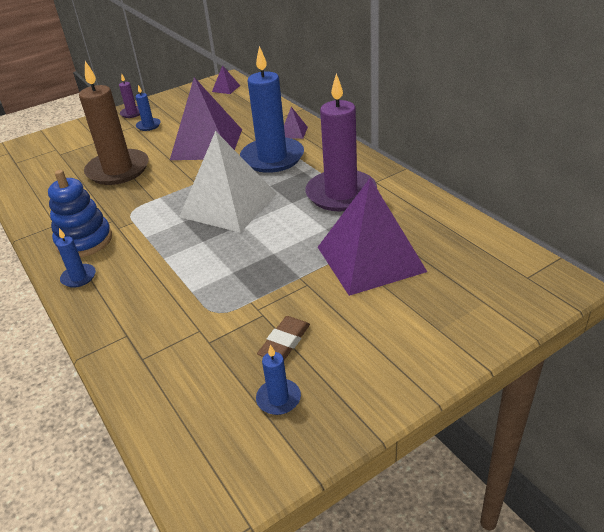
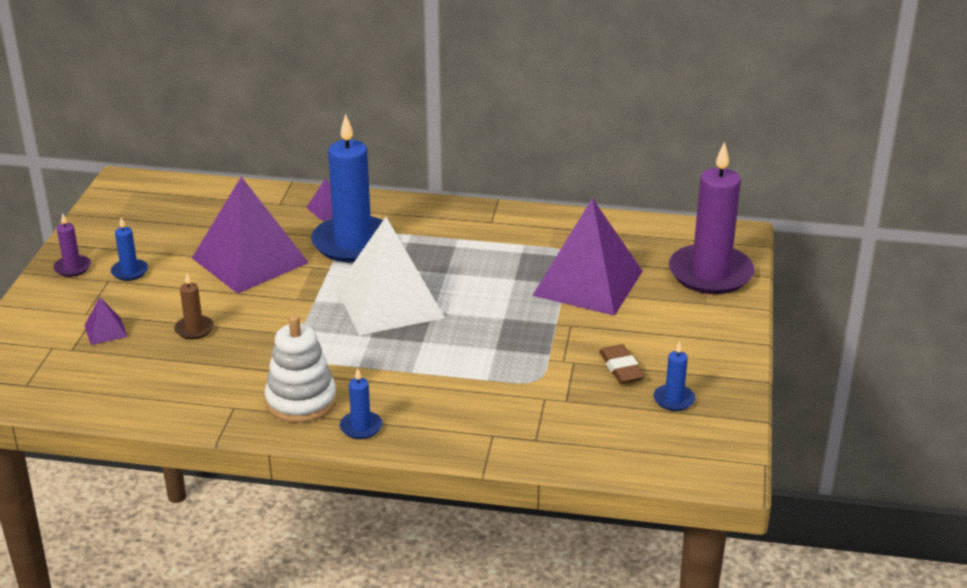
camera: 50 degrees left, 5 degrees down
blue stacking toy [48,170,112,257] -> white stacking toy [265,315,337,423]
brown candle [79,61,149,185] -> brown candle [174,274,214,339], size x0.43
purple pyramid [212,65,240,94] -> purple pyramid moved to [84,297,128,345]
purple candle [305,73,377,211] -> purple candle moved to [669,142,755,294]

